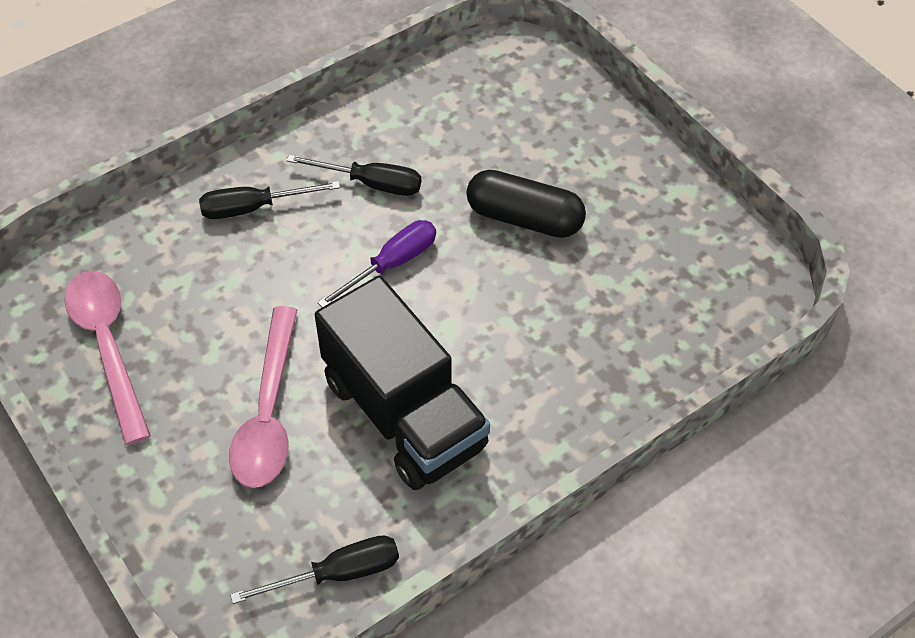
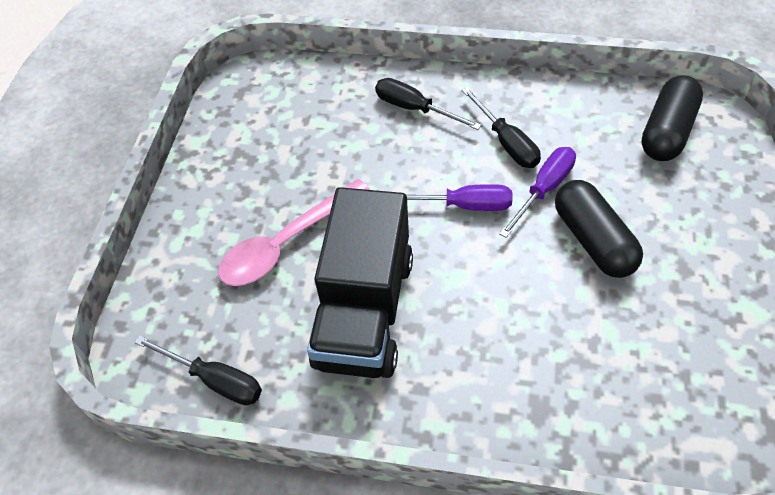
camera: 50 degrees right, 0 degrees up
pink spoon [64,271,151,445] -> none
none -> purple screwdriver [499,147,576,238]
none -> black capsule [641,75,703,161]

